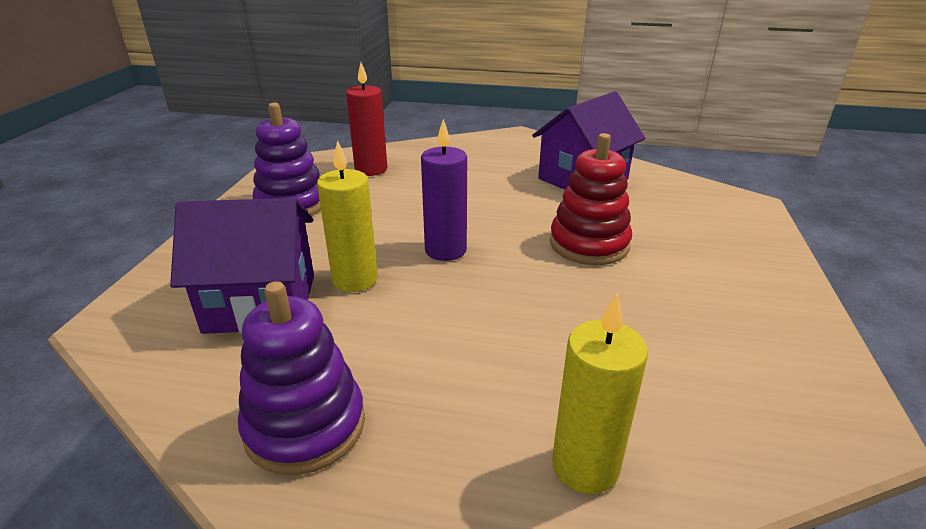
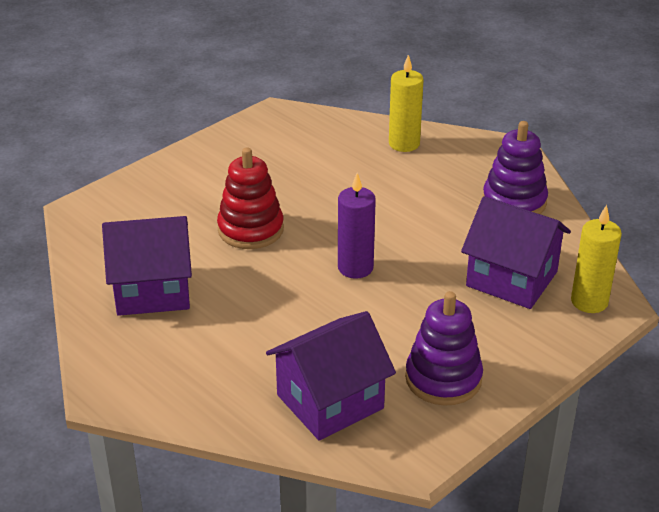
camera: 145 degrees left, 5 degrees up
yellow candle [317,140,378,292] -> yellow candle moved to [571,205,622,313]
red candle [346,63,387,176] -> purple house [266,311,396,441]

